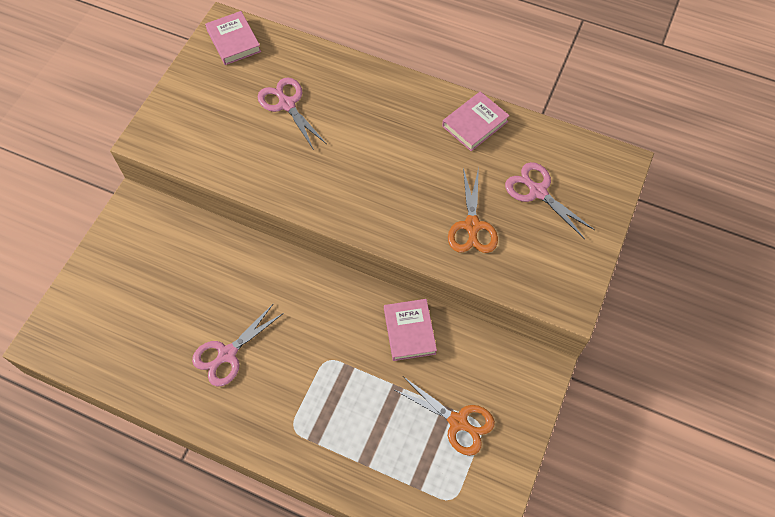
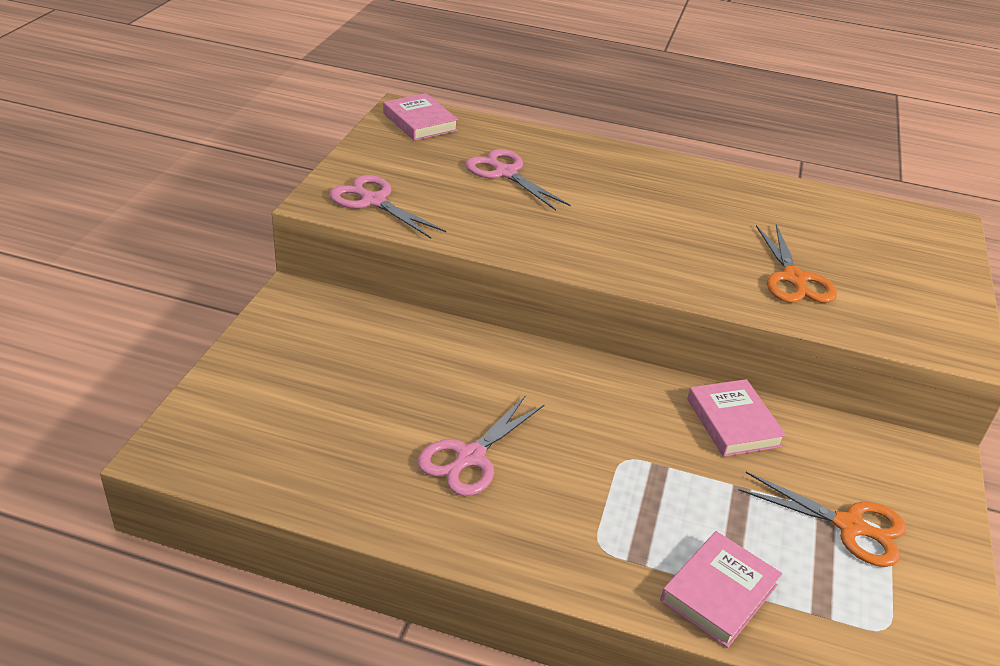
camera: 10 degrees left, 25 degrees down
pink book [442,91,510,151] -> pink book moved to [660,531,782,648]
pink scissors [505,162,595,239] -> pink scissors moved to [330,175,446,238]

